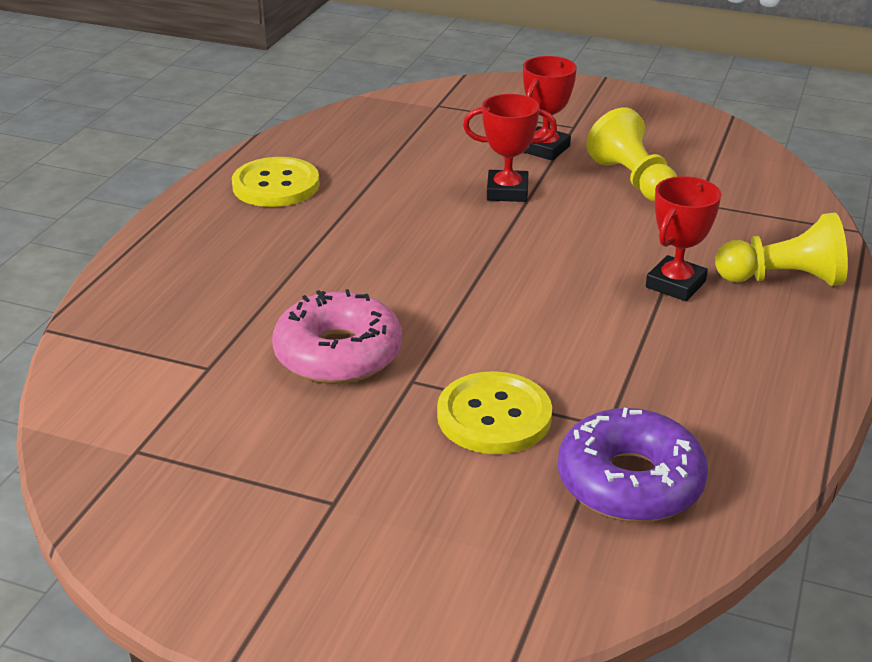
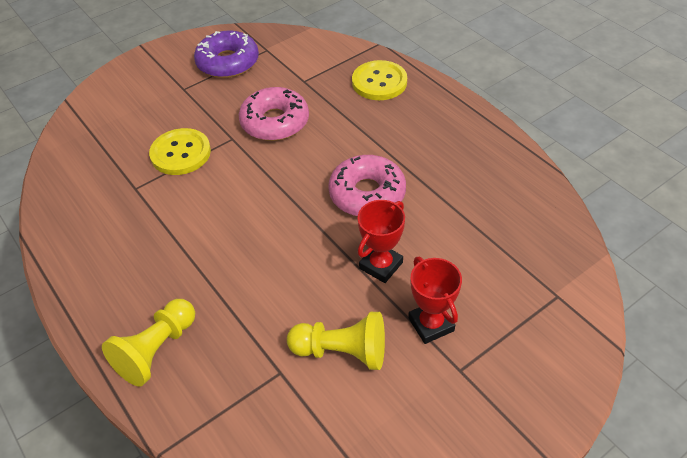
camera: 125 degrees right, 15 degrees up
yellow button [232,157,320,207] -> yellow button moved to [352,60,407,100]
purple donut [558,408,708,522] -> purple donut moved to [194,31,259,78]
red trophy [646,176,722,301] -> none
none -> pink donut [328,155,406,216]

